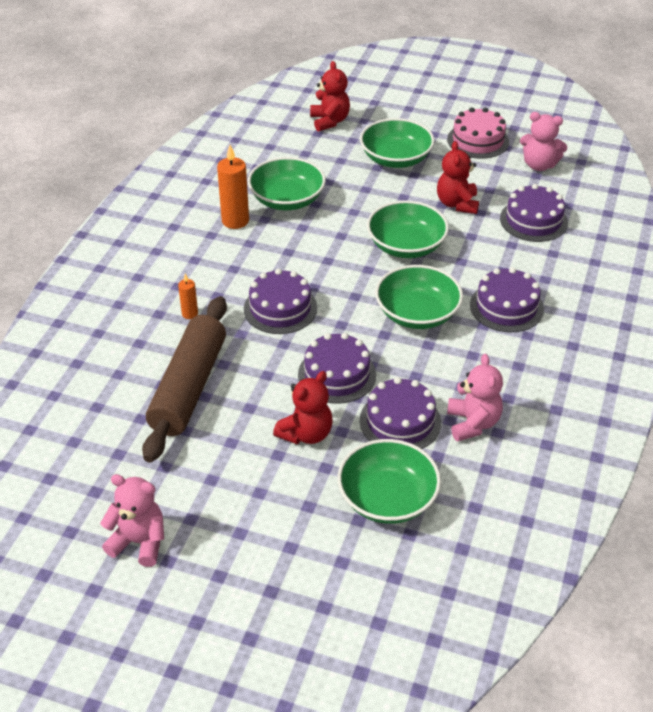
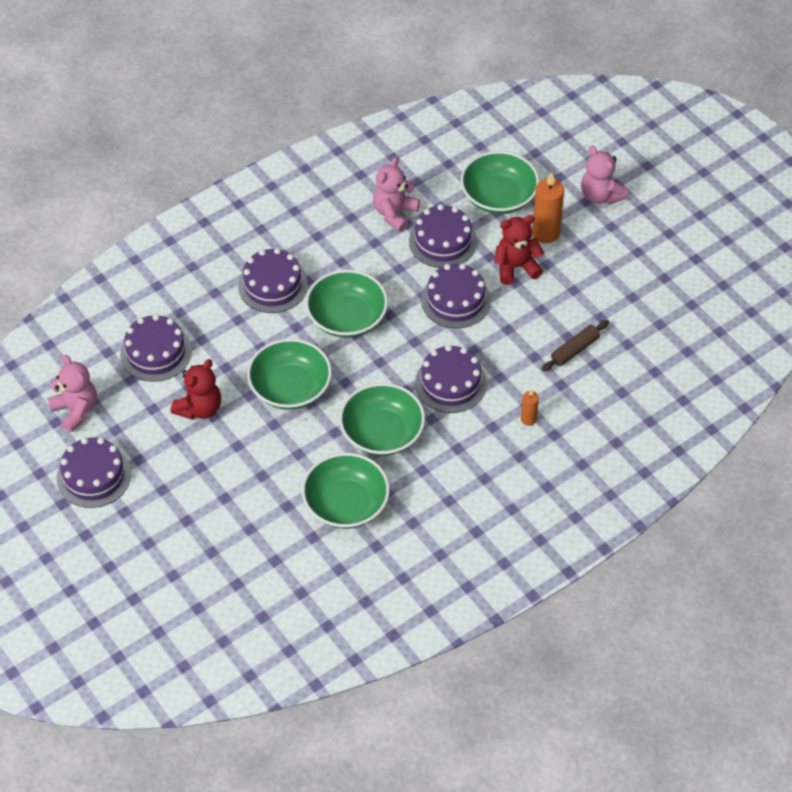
camera: 145 degrees left, 10 degrees up
pink teddy bear [100,474,164,567] -> pink teddy bear moved to [581,146,628,205]
brown rolling pin [142,296,227,462] -> brown rolling pin [542,320,609,371], size x0.45
orange candle [217,145,249,229] -> orange candle moved to [532,172,564,243]
red teddy bear [310,61,350,131] -> none
green bowl [360,118,435,168] -> green bowl moved to [339,383,425,456]
pink cake [447,107,509,159] -> purple cake [57,438,131,508]

